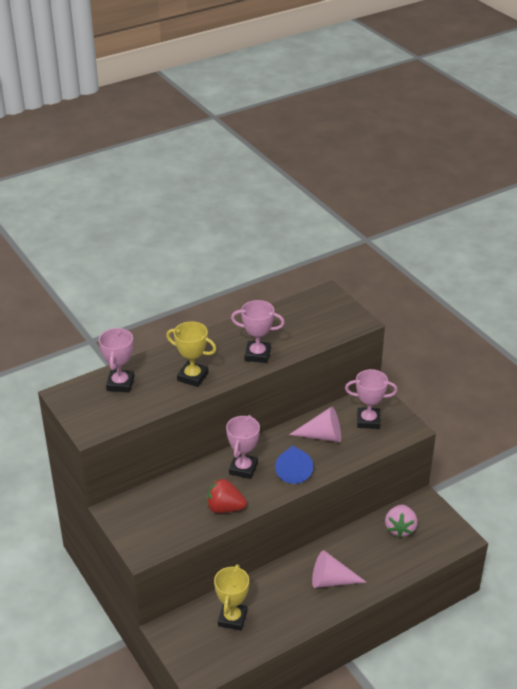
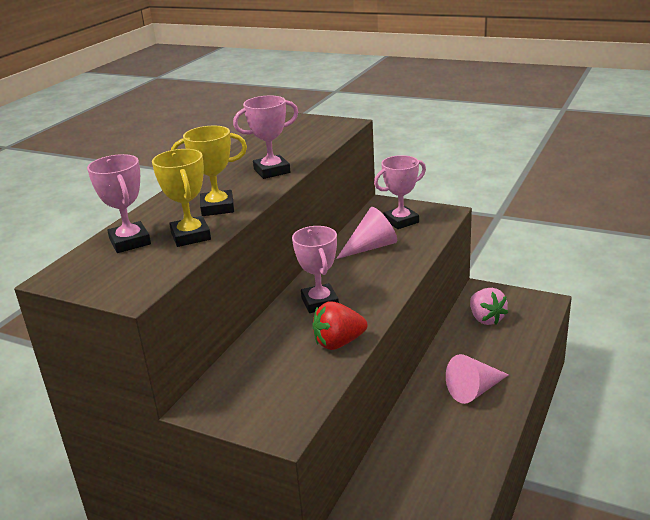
camera: 30 degrees left, 10 degrees down
yellow trophy [214,565,249,631] -> yellow trophy moved to [152,149,211,247]
blue cone [275,445,313,484] -> none

